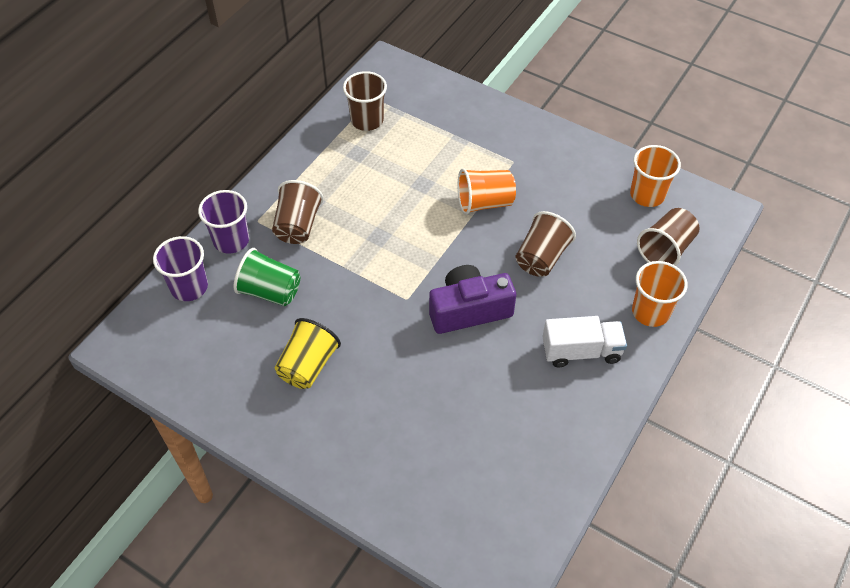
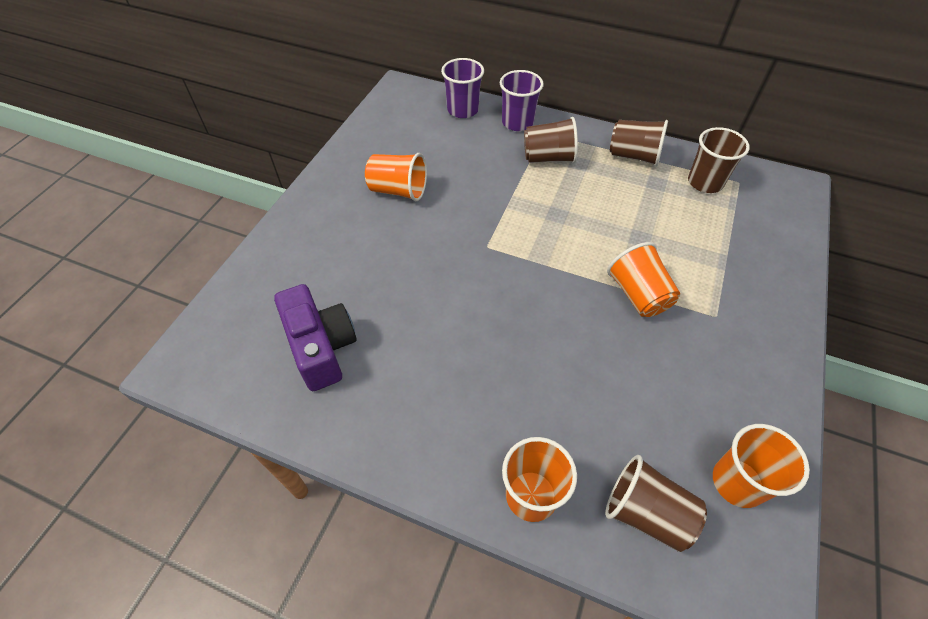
camera: 80 degrees right, 0 degrees up
green cup [234,248,300,306] -> none
yellow cup [275,318,341,389] -> orange cup [365,153,427,202]
purple camera [429,265,516,334] -> purple camera moved to [274,284,357,391]
brown cup [516,211,576,277] -> brown cup moved to [610,120,668,167]
white truck [542,316,627,368] -> none

